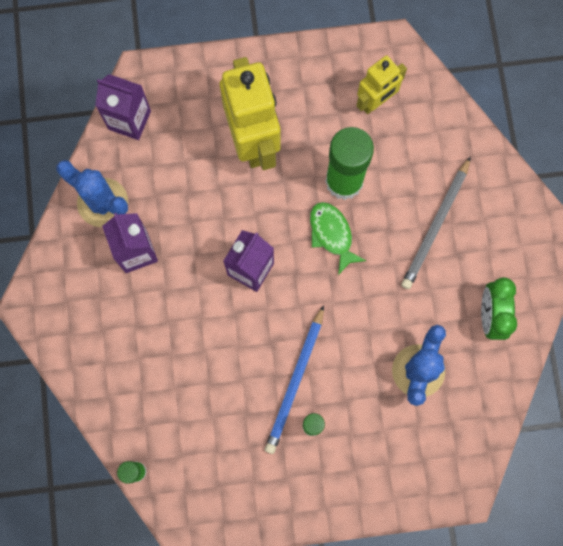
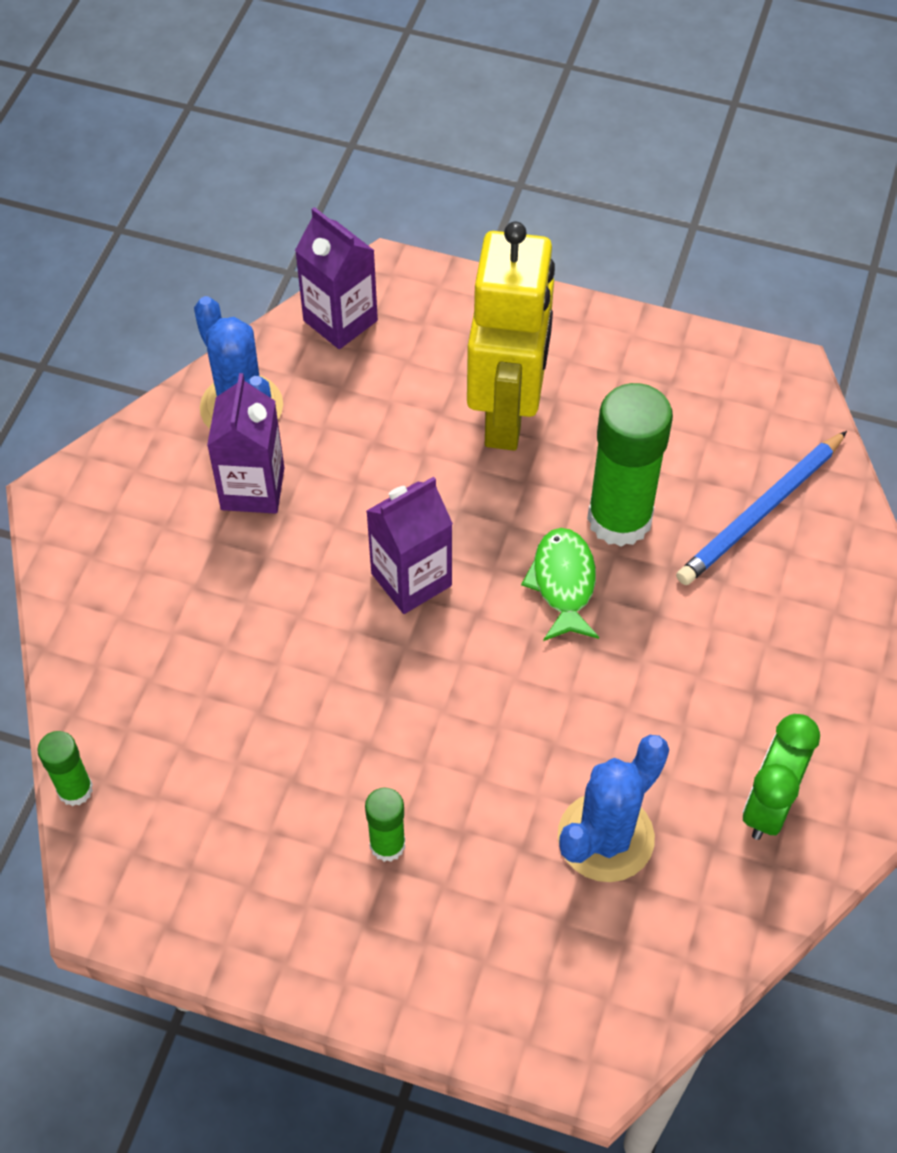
camera: 25 degrees right, 20 degrees down
blue pencil [265,305,324,454] -> blue pencil moved to [676,431,847,585]
yellow robot [356,55,407,114] -> none
grey pencil [401,156,471,289] -> none

